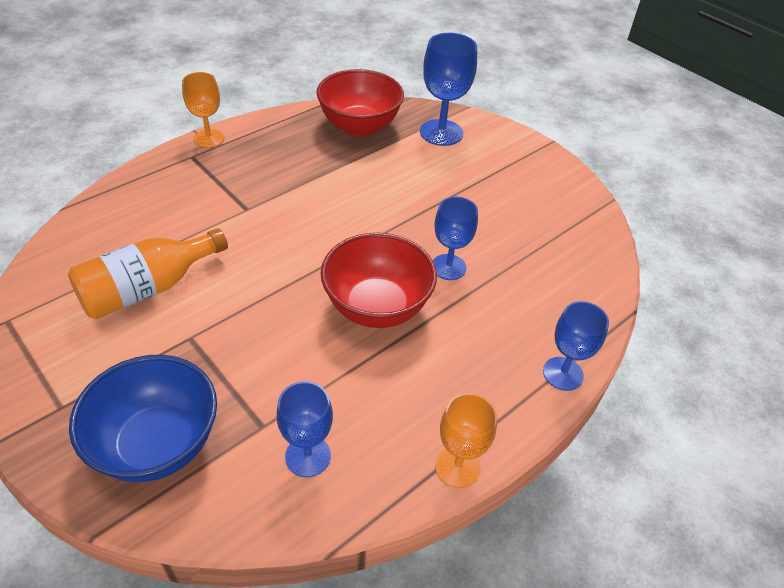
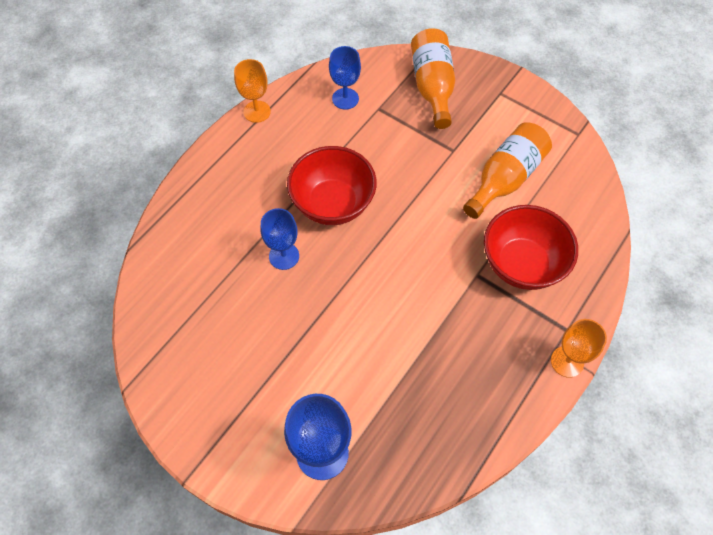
camera: 170 degrees right, 15 degrees up
blue bowl [69,355,217,482] -> orange bottle [411,28,455,129]
red bowl [316,69,404,137] -> red bowl moved to [484,205,578,290]
blue goblet [543,301,609,391] -> none

